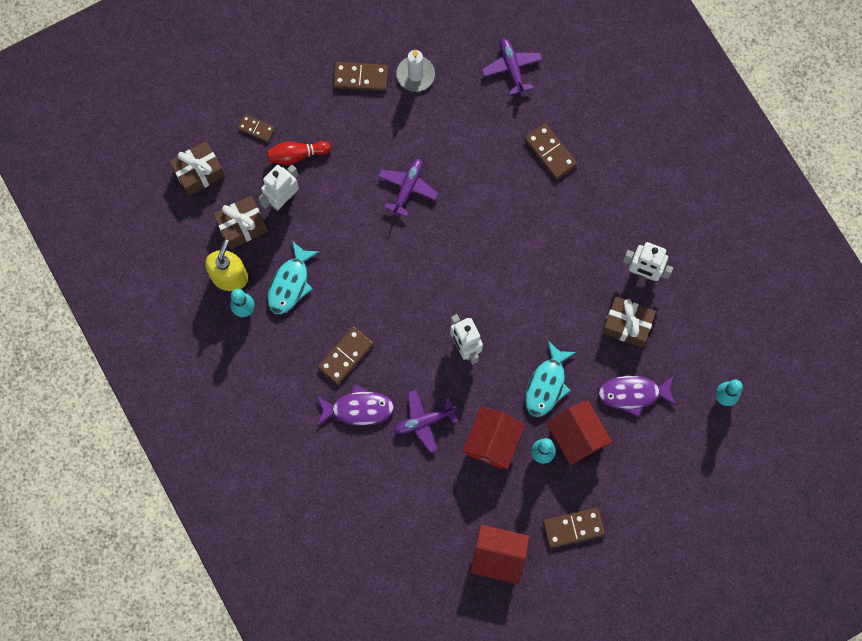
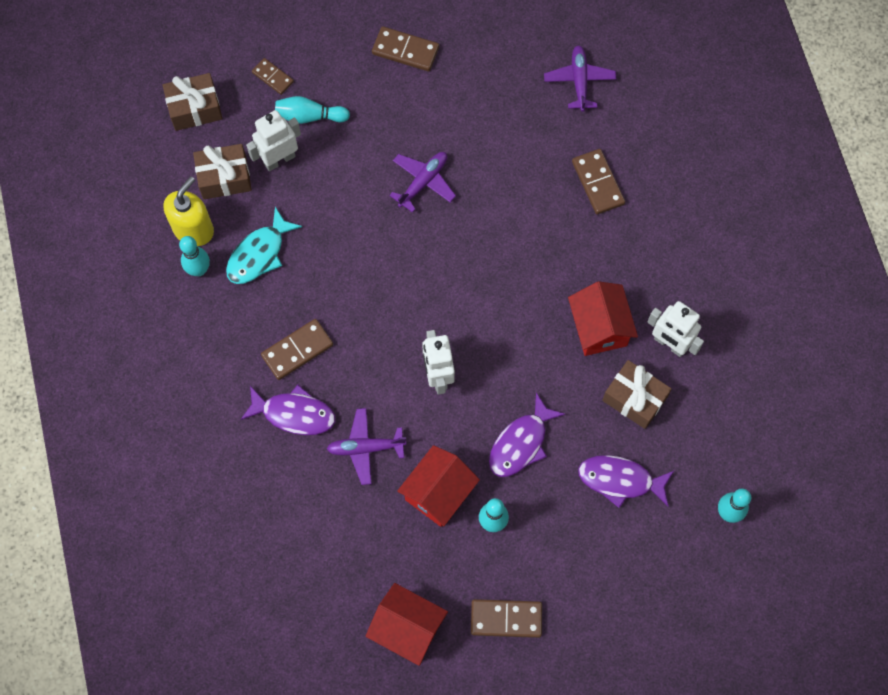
camera: 15 degrees right, 5 degrees down
red bowling pin [267,141,331,165] -> turquoise bowling pin [275,96,350,124]
white candle [396,50,435,92] -> none
turquoise fish [525,341,576,417] -> purple fish [489,393,566,477]
red house [547,400,612,465] -> red house moved to [568,281,638,356]

